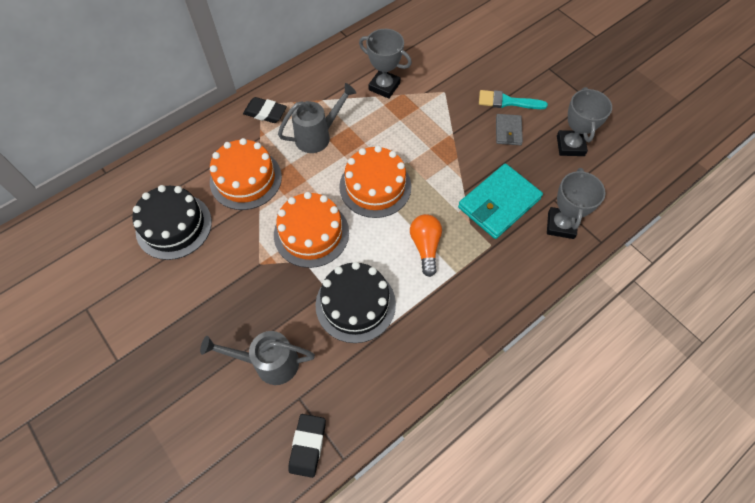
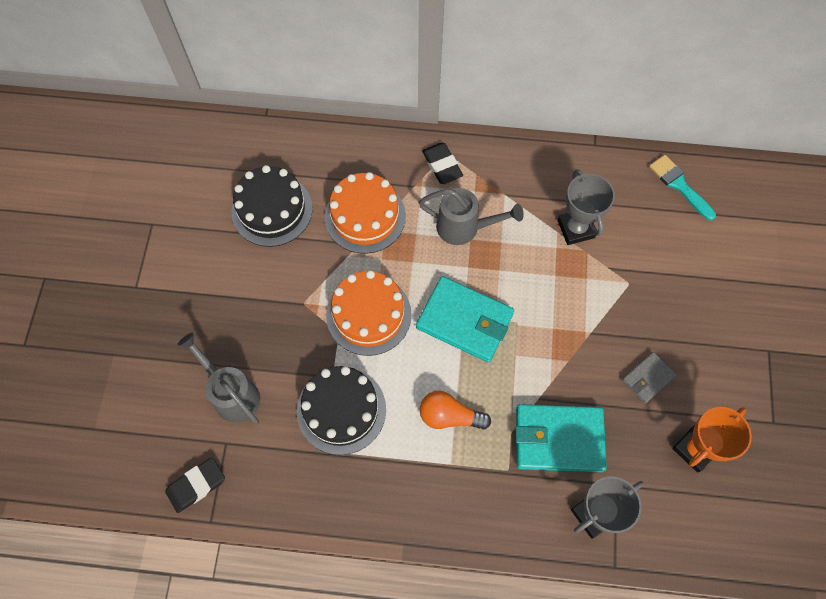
camera: 45 degrees right, 5 degrees up
orange cake [339,146,411,218] -> turquoise wallet [416,276,514,362]
orange light bulb [410,214,442,277] -> orange light bulb turned 120 degrees counterclockwise [420,391,491,430]
turquoise brush [479,90,548,109] -> turquoise brush moved to [649,155,716,220]
grey trophy [557,87,612,156] -> orange trophy [672,407,752,473]

